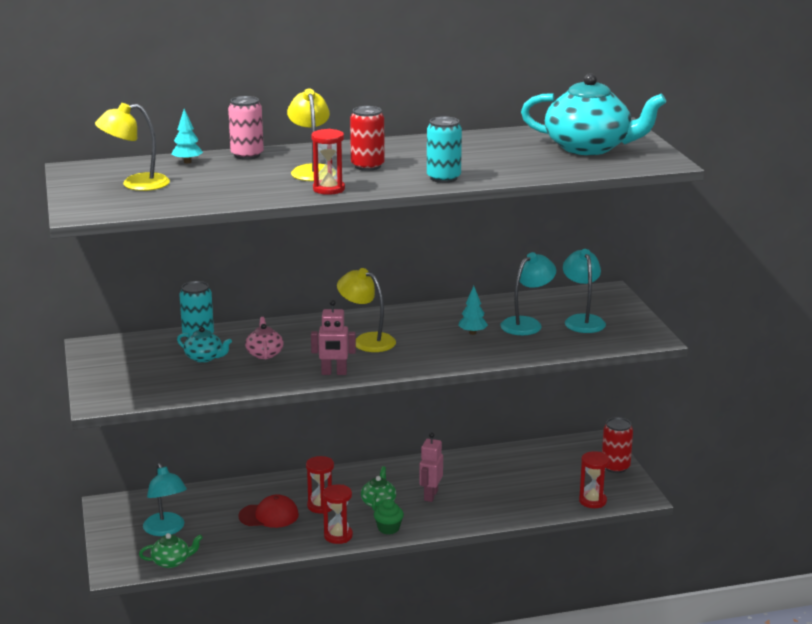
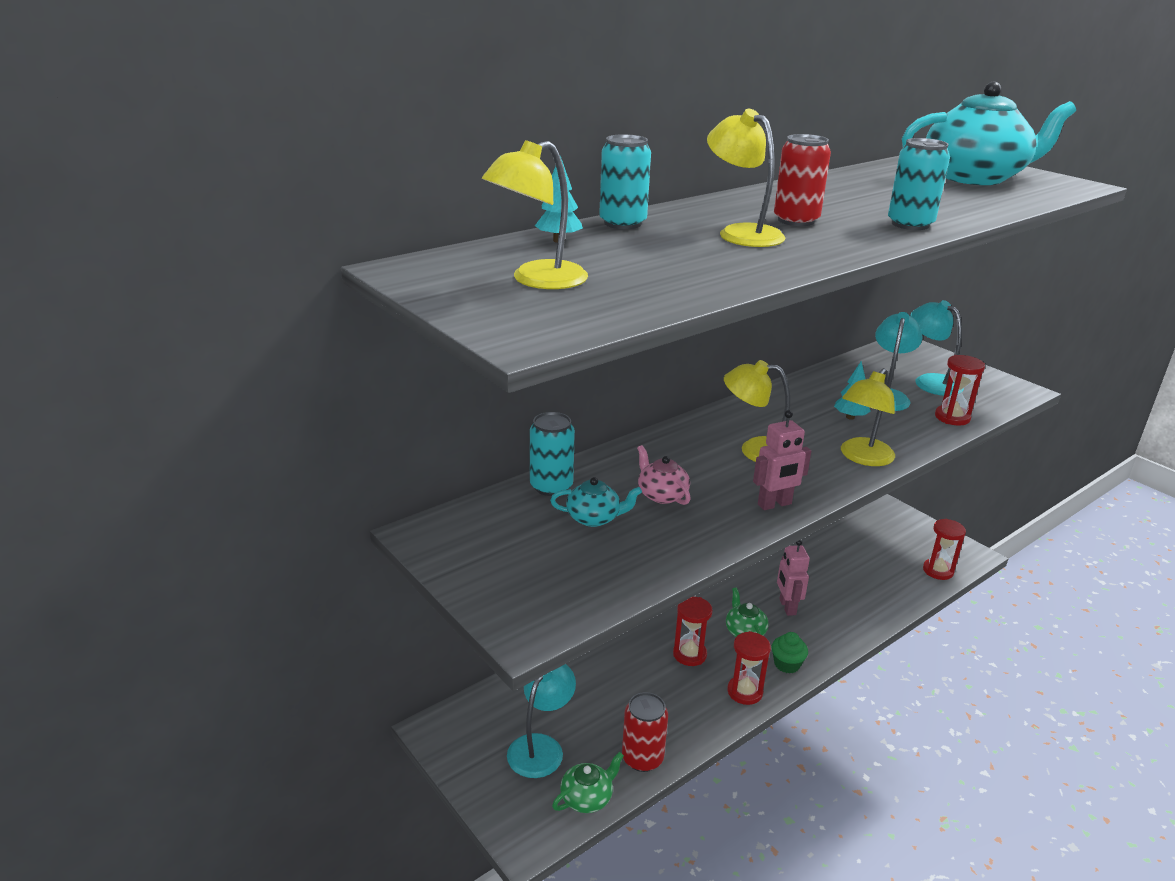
camera: 25 degrees left, 5 degrees up
turquoise lamp [143,463,187,536] -> turquoise lamp turned 105 degrees counterclockwise [507,664,576,778]
pink can [228,96,264,160] -> turquoise can [599,134,651,229]
red cap [238,494,299,528] -> none
red hourglass [311,129,345,195] -> red hourglass moved to [935,355,985,425]
red can [602,417,633,473] -> red can moved to [622,692,668,772]
none -> yellow lamp [841,368,895,466]

